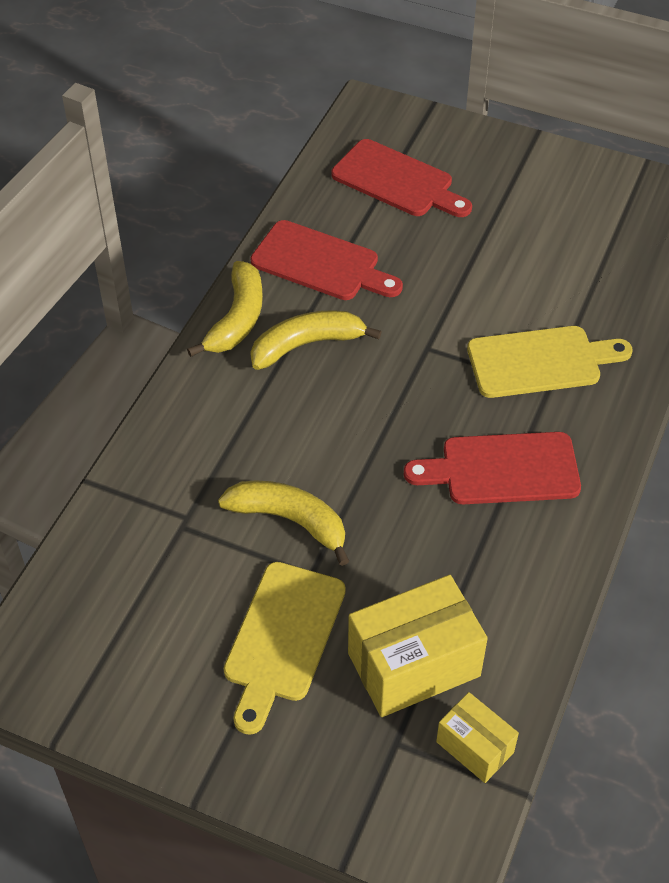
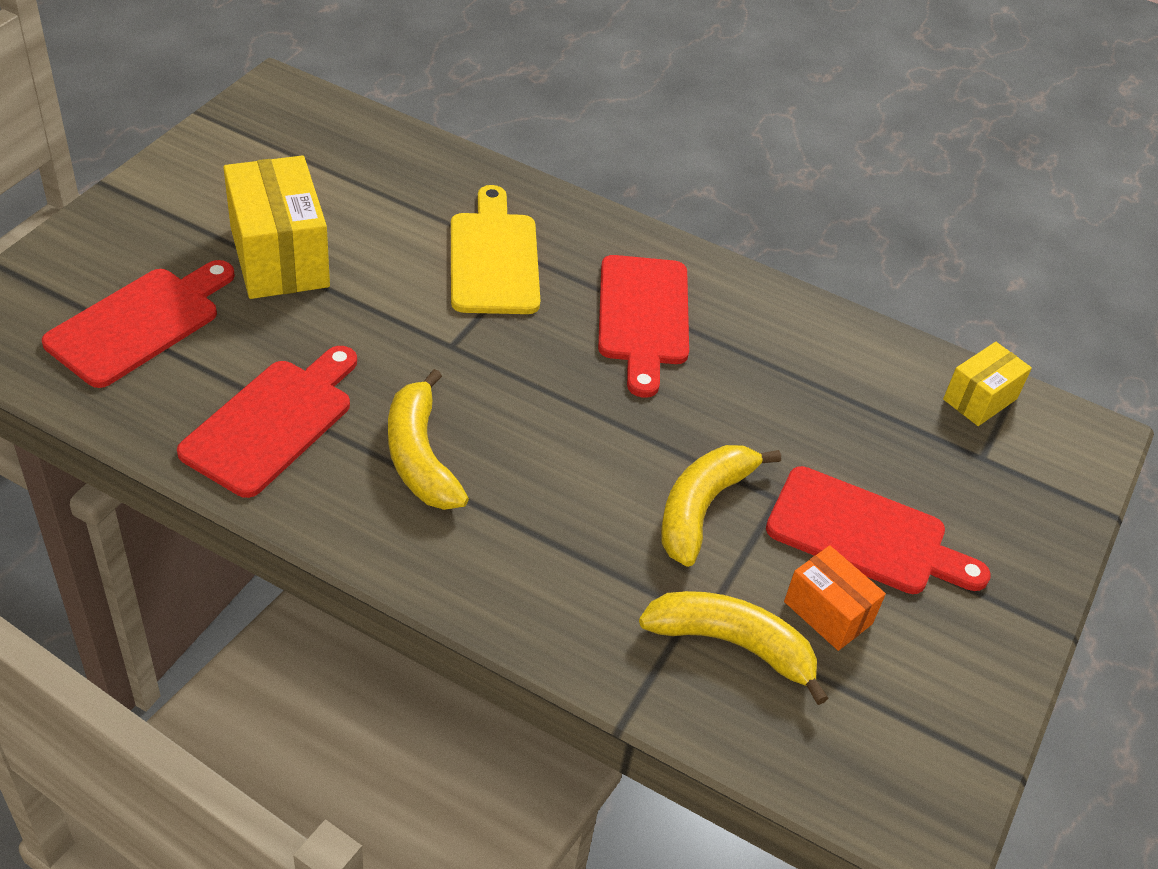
camera: 90 degrees left, 5 degrees down
yellow banana [187,261,263,357] -> yellow banana moved to [639,591,829,705]
yellow cutting board [224,562,346,735] -> red cutting board [766,466,991,594]
yellow box [348,575,488,717] -> yellow box moved to [223,156,330,299]
none -> orange box [784,545,886,651]

